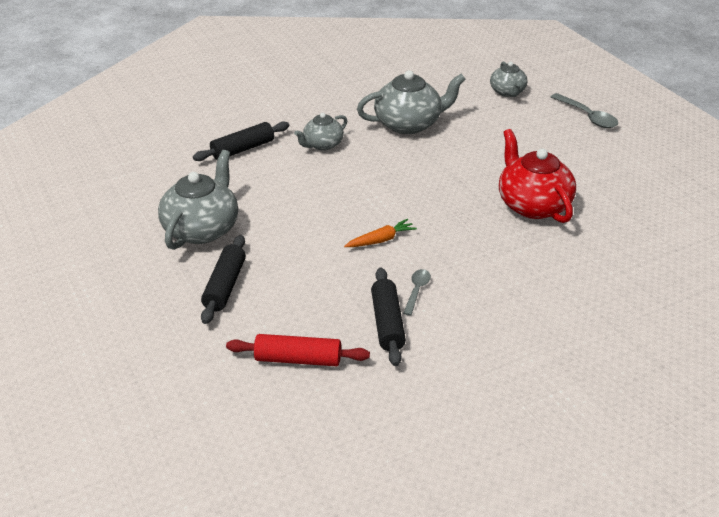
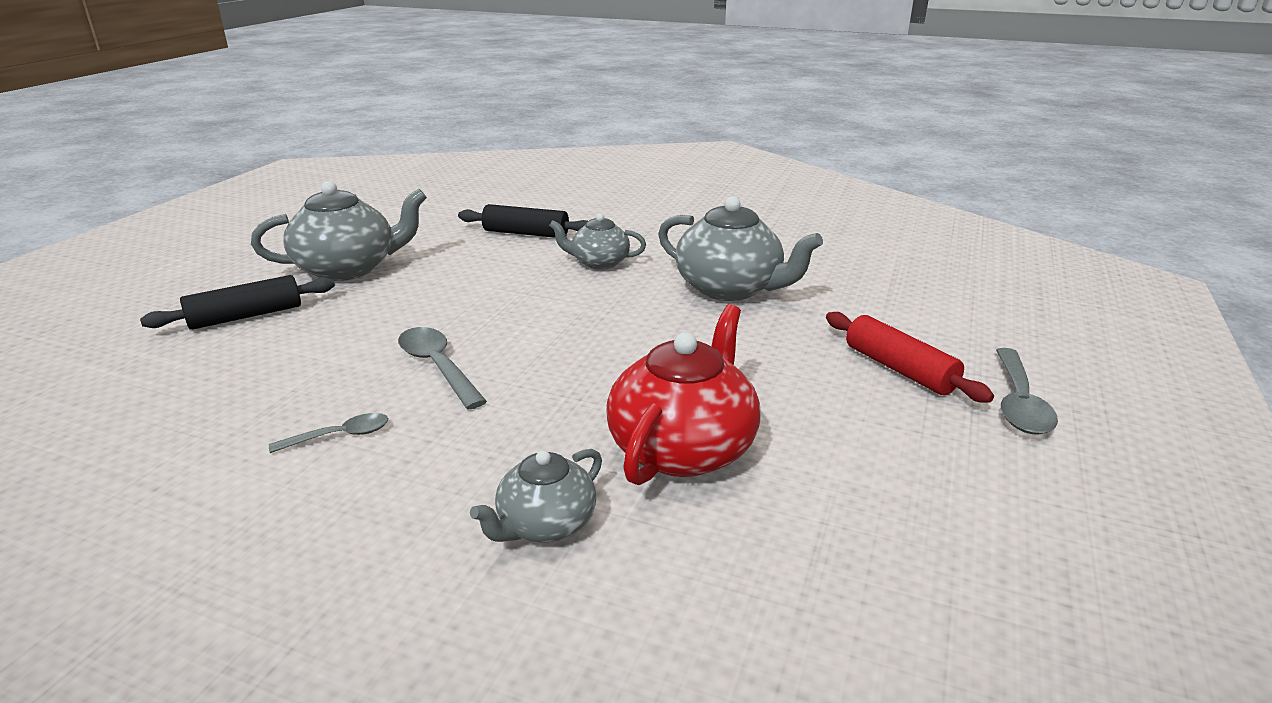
camera: 50 degrees right, 10 degrees down
red rolling pin [226,334,370,366] -> red rolling pin moved to [826,312,994,403]
orange carrot [344,219,417,247] -> grey spoon [398,327,487,410]
black rolling pin [371,268,406,366] -> none
grey teapot [490,61,528,97] -> grey teapot moved to [470,449,602,542]

